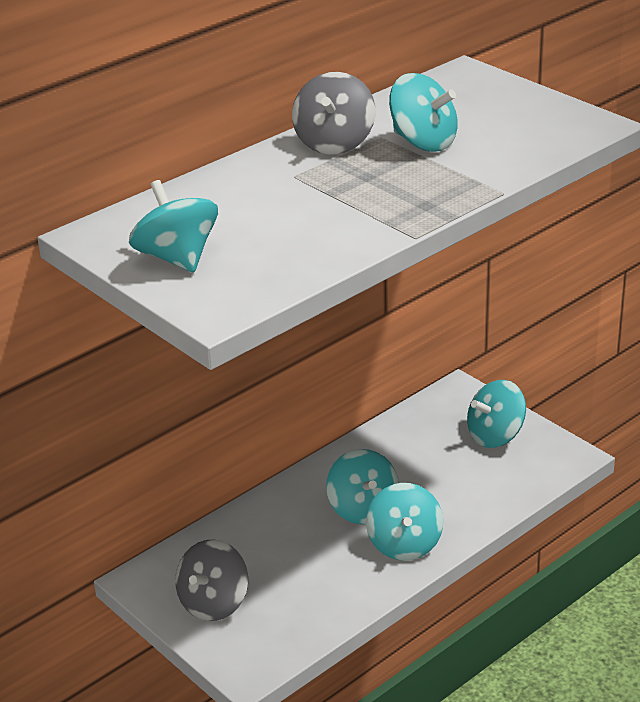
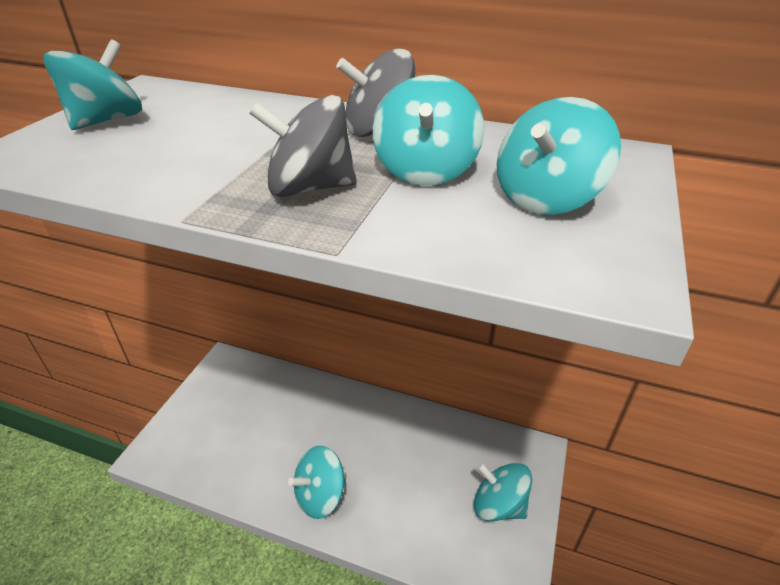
camera: 60 degrees right, 5 degrees up
grey spinning top [175,539,248,621] -> grey spinning top moved to [249,95,357,197]
turquoise spinning top [326,449,399,524] -> turquoise spinning top moved to [497,97,621,215]

